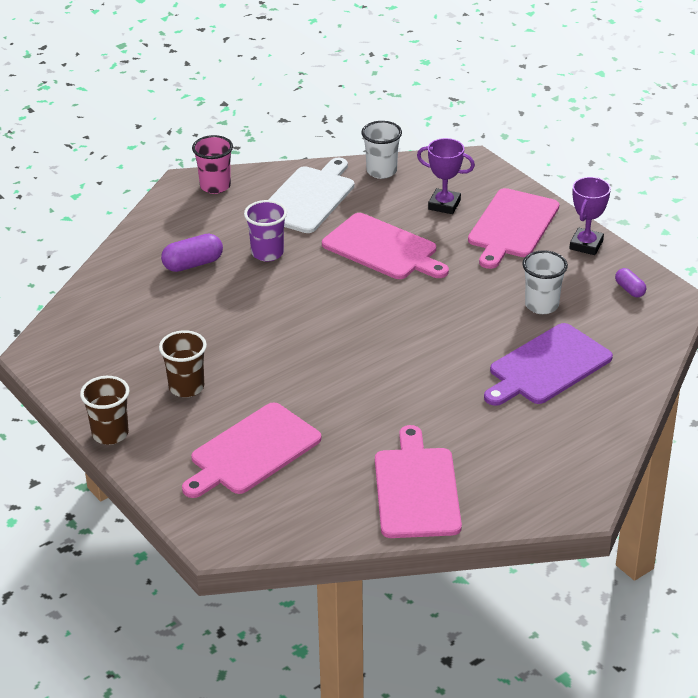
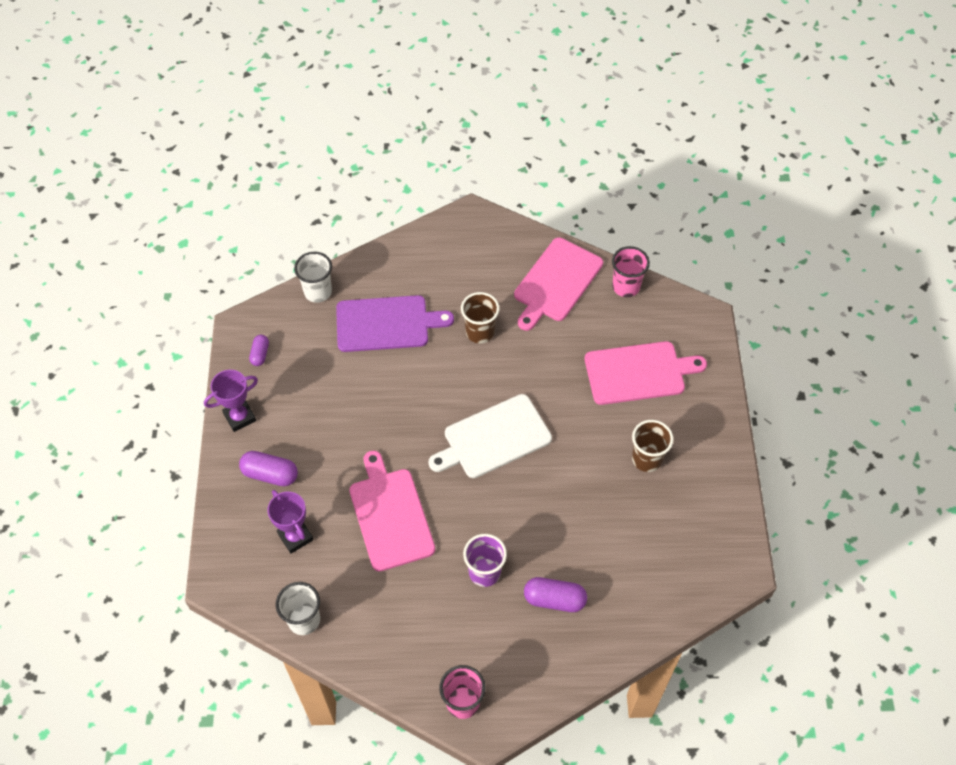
camera: 145 degrees left, 20 degrees up
brown cup [80,376,129,445] -> brown cup moved to [461,292,499,343]
white cutting board [268,158,354,233] -> white cutting board moved to [428,394,552,478]
pink cutting board [468,188,559,269] -> purple capsule [239,451,298,486]
white cup [522,250,568,314] -> white cup moved to [294,252,332,303]
none -> pink cup [612,246,650,297]

